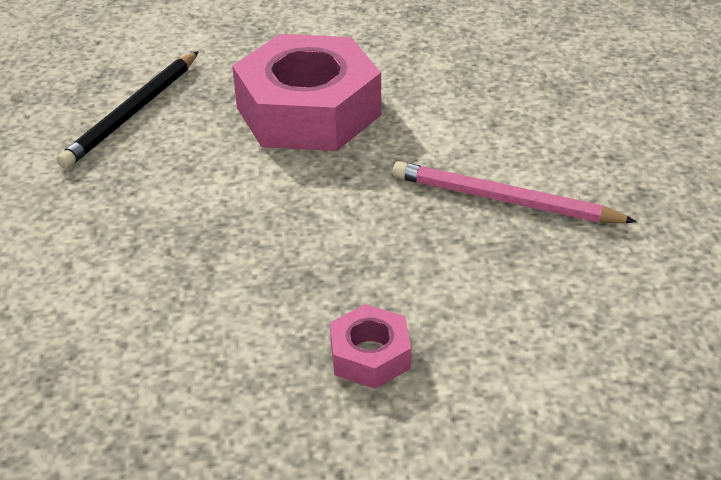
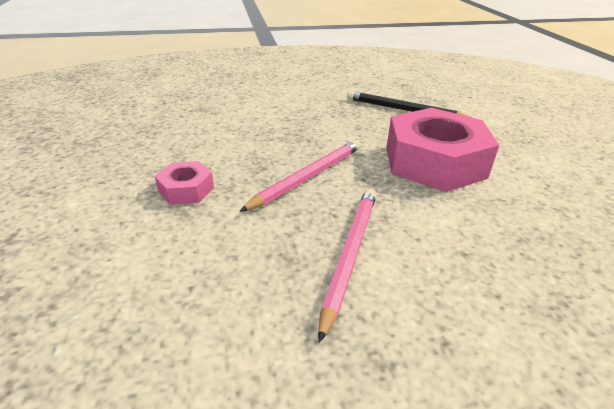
camera: 85 degrees right, 5 degrees down
none -> pink pencil [239,140,361,212]

